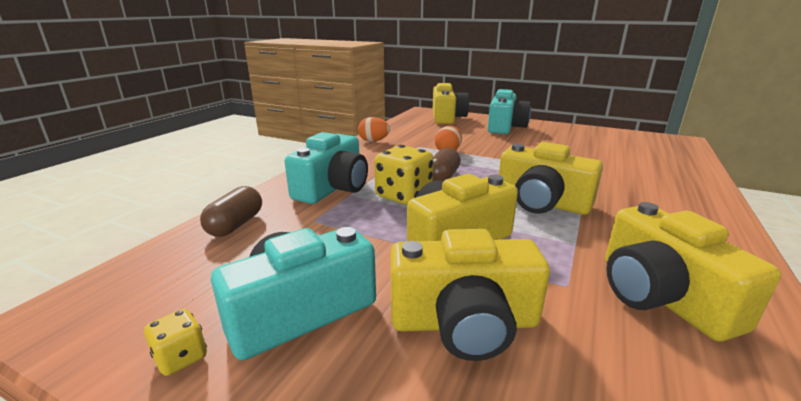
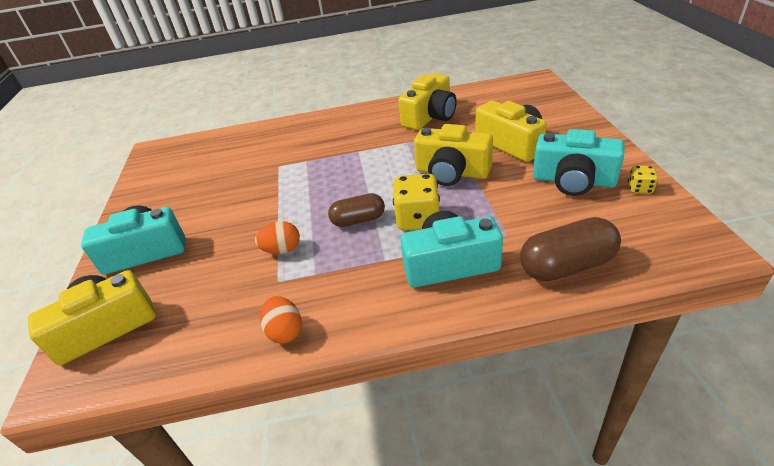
camera: 120 degrees left, 15 degrees up
brown capsule [200,186,262,237] -> brown capsule [520,217,621,281], size x1.50
yellow camera [499,142,603,215] -> none

